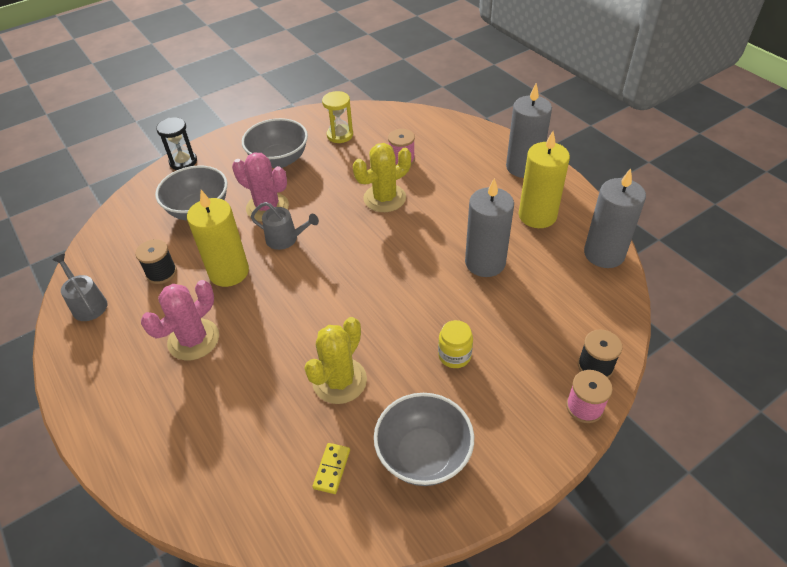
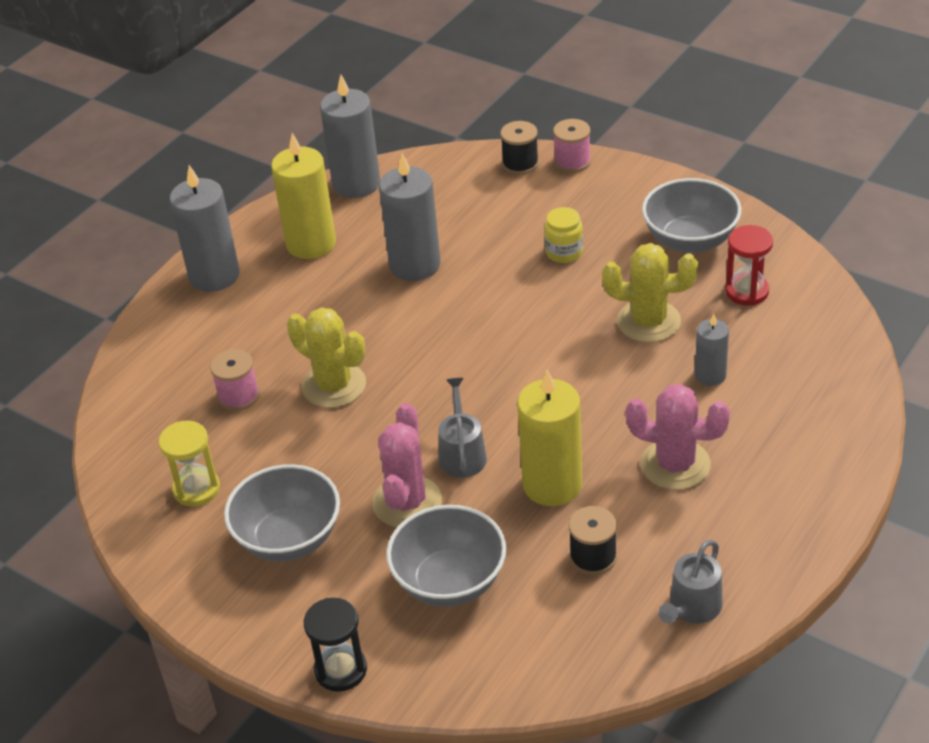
camera: 110 degrees left, 5 degrees down
yellow domino [312,443,350,494] -> red hourglass [725,225,773,306]
none -> grey candle [695,313,729,386]

